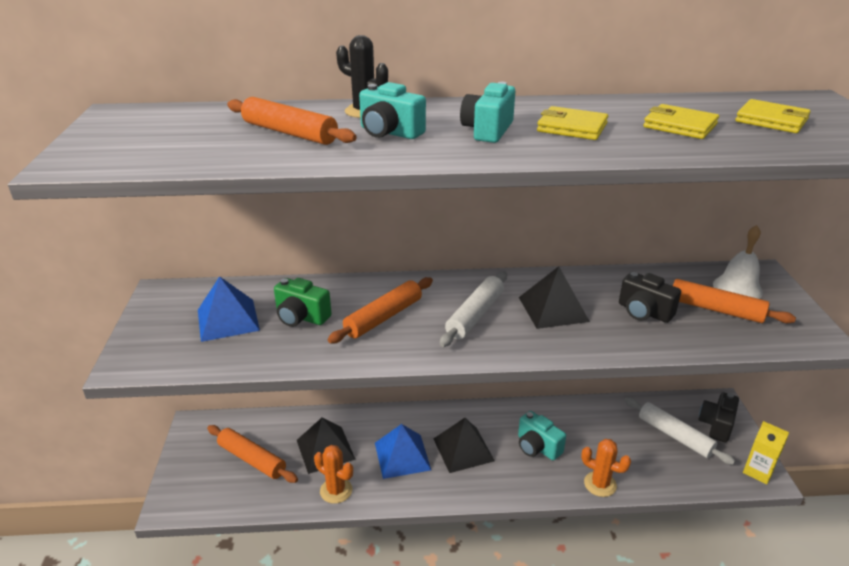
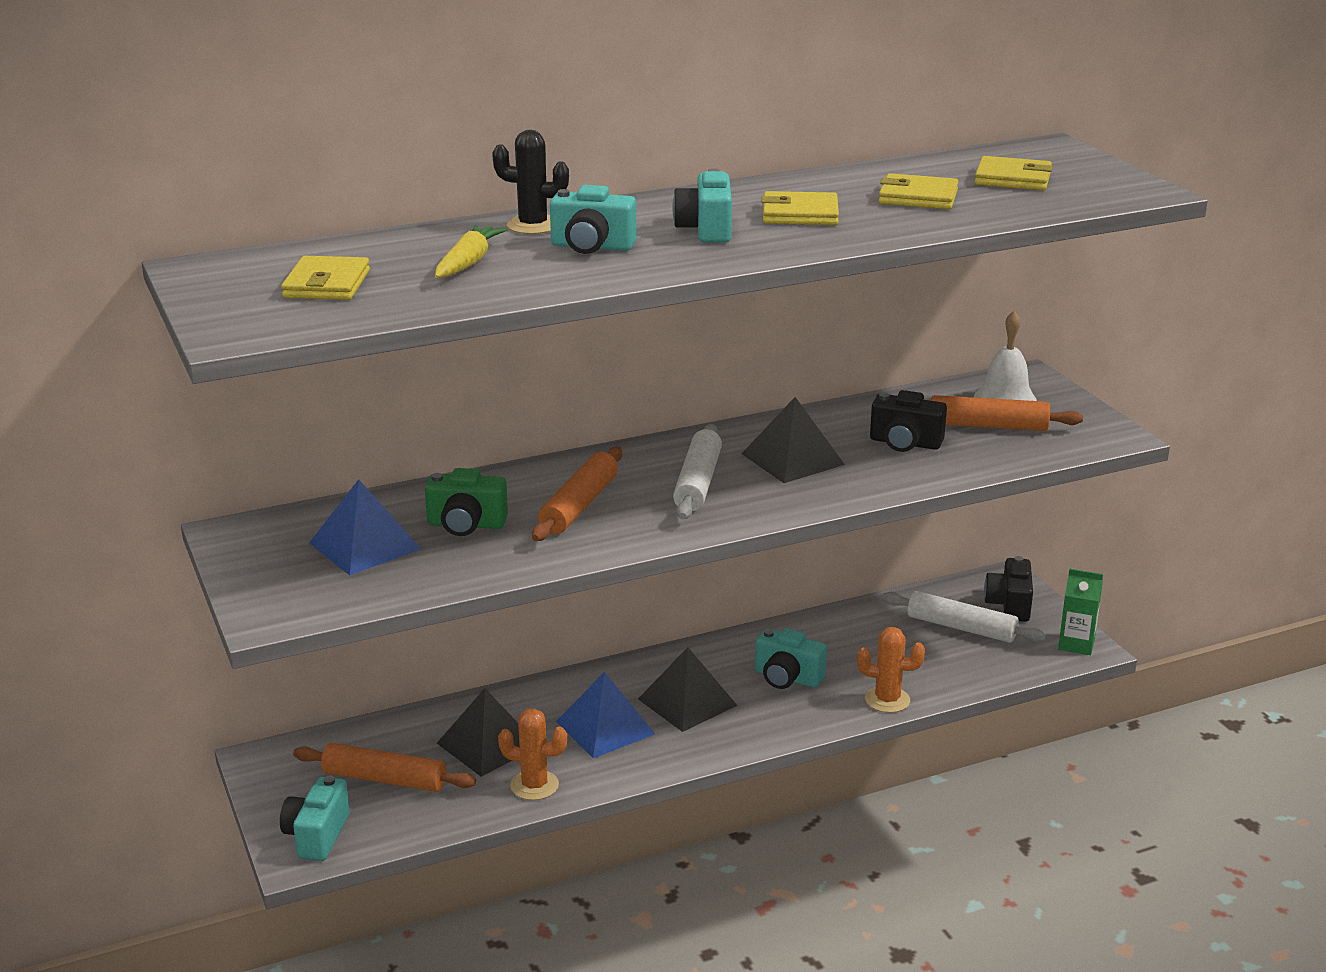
camera: 20 degrees left, 5 degrees down
orange rolling pin [227,97,357,145] -> yellow carrot [435,225,508,278]
yellow carton [743,421,789,484] -> green carton [1058,569,1103,655]
none -> turquoise camera [280,775,350,861]
none -> yellow wallet [281,256,370,300]

